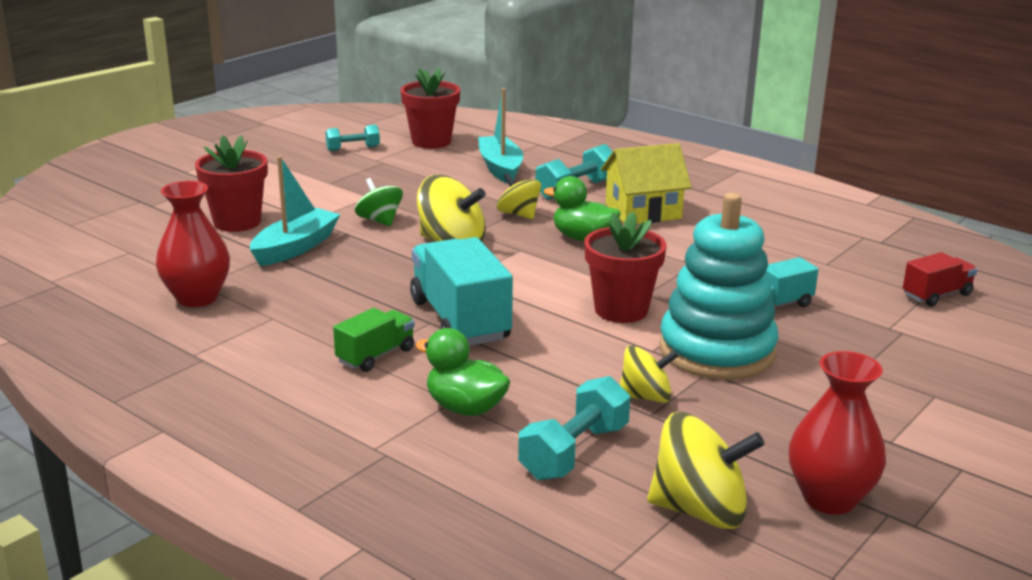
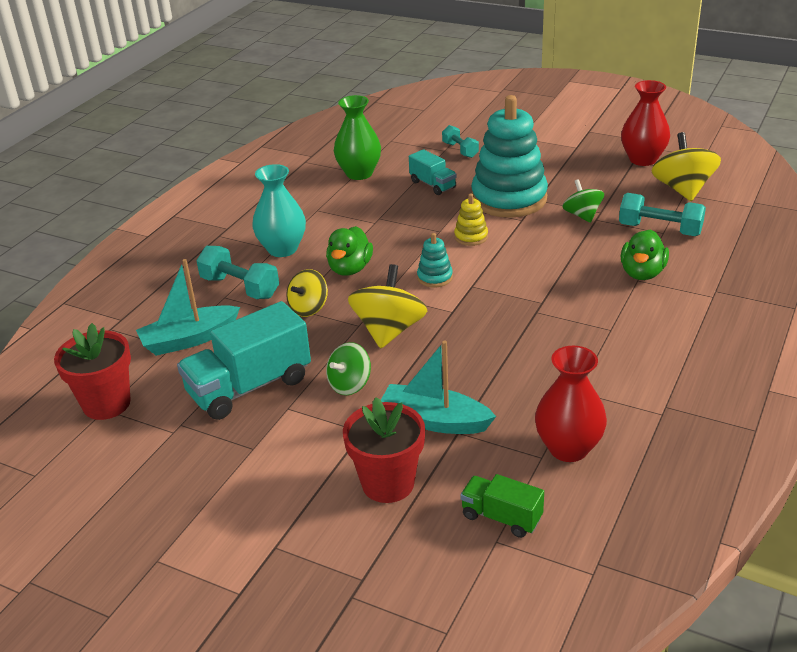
camera: 100 degrees left, 10 degrees up
turquoise dumbbell [325,125,380,151] -> turquoise dumbbell moved to [442,125,479,158]
green truck [333,308,415,372] -> green truck moved to [460,474,544,538]
turquoise truck [410,237,513,346] -> turquoise truck moved to [177,301,311,420]
red flower pot [584,212,667,323] -> yellow stacking toy [454,194,488,246]
yellow house [601,143,692,224] -> turquoise vase [252,164,306,257]
yellow spinning top [620,345,678,403] -> green spinning top [562,179,604,223]
red truck [903,252,977,307] -> none
none -> green vase [334,95,381,180]
none -> turquoise stacking toy [417,233,453,287]

